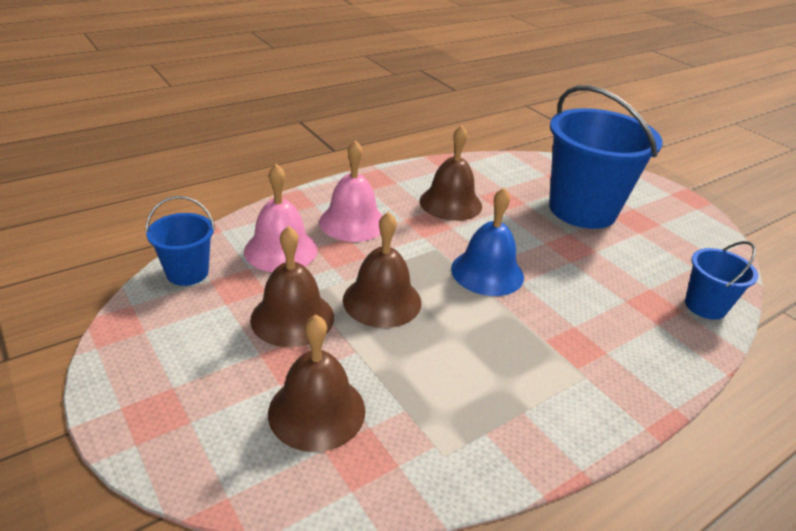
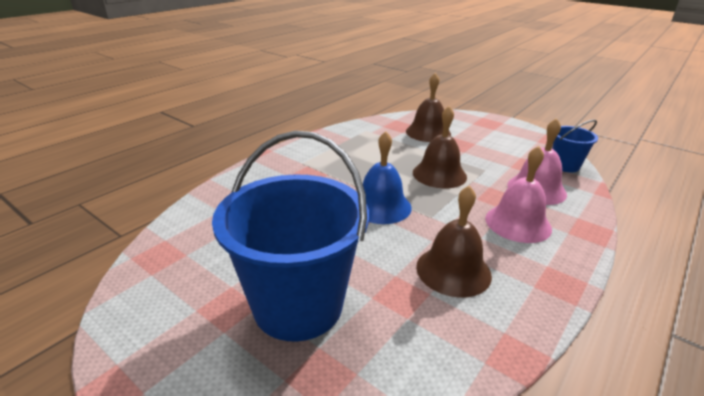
camera: 165 degrees right, 5 degrees down
brown bell [250,226,334,347] -> none
blue bucket [685,241,758,320] -> none

